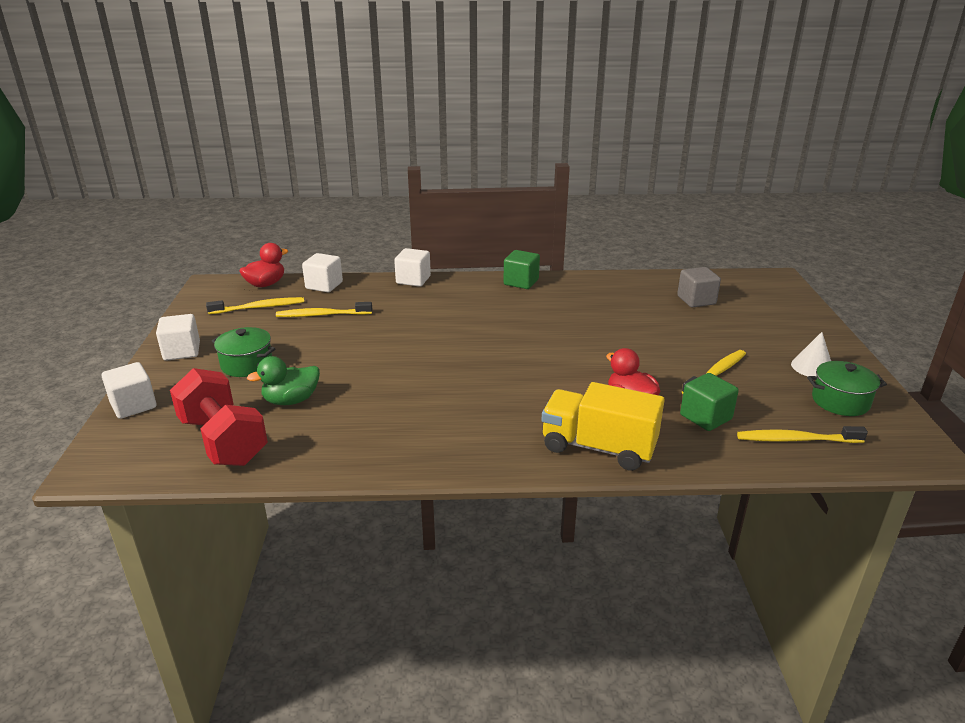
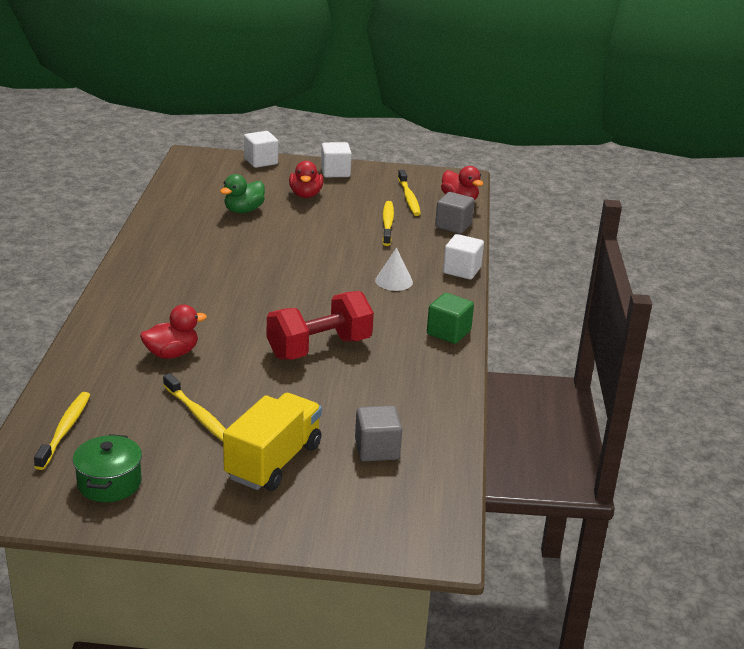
camera: 95 degrees right, 0 degrees up
red dumbbell [170,368,268,466] -> red dumbbell moved to [267,291,374,360]
green pot [212,327,276,377] -> red duck [289,161,323,198]
green duck [247,356,320,405] -> green duck turned 120 degrees counterclockwise [220,174,265,213]
white cube [302,253,343,292] -> grey cube [435,192,475,234]
yellow truck [542,382,665,471] -> yellow truck moved to [223,393,322,491]
green cube [680,373,739,431] -> none
white cone [791,332,831,376] -> white cone moved to [375,247,413,291]

